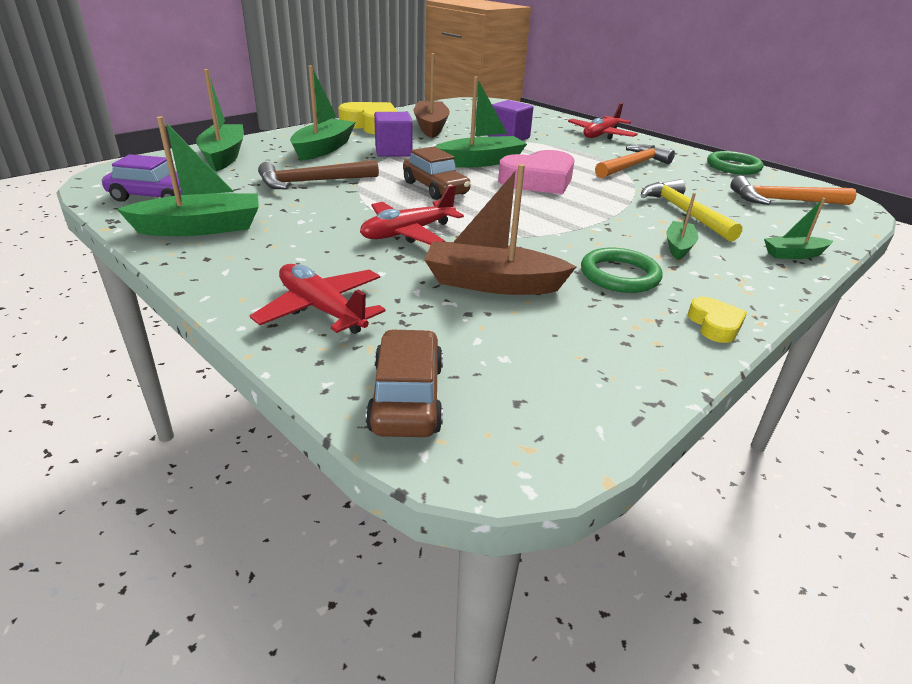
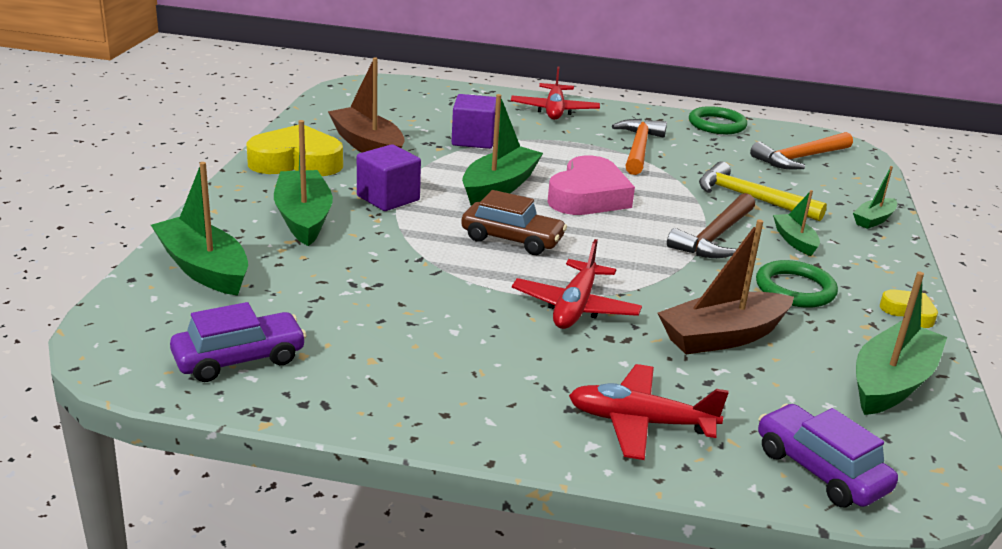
camera: 35 degrees left, 5 degrees down
green boat [117,116,259,236] -> green boat moved to [856,271,947,415]
brown hammer [258,160,379,189] -> brown hammer moved to [667,193,755,258]
brown car [366,329,443,437] -> purple car [758,404,898,507]

